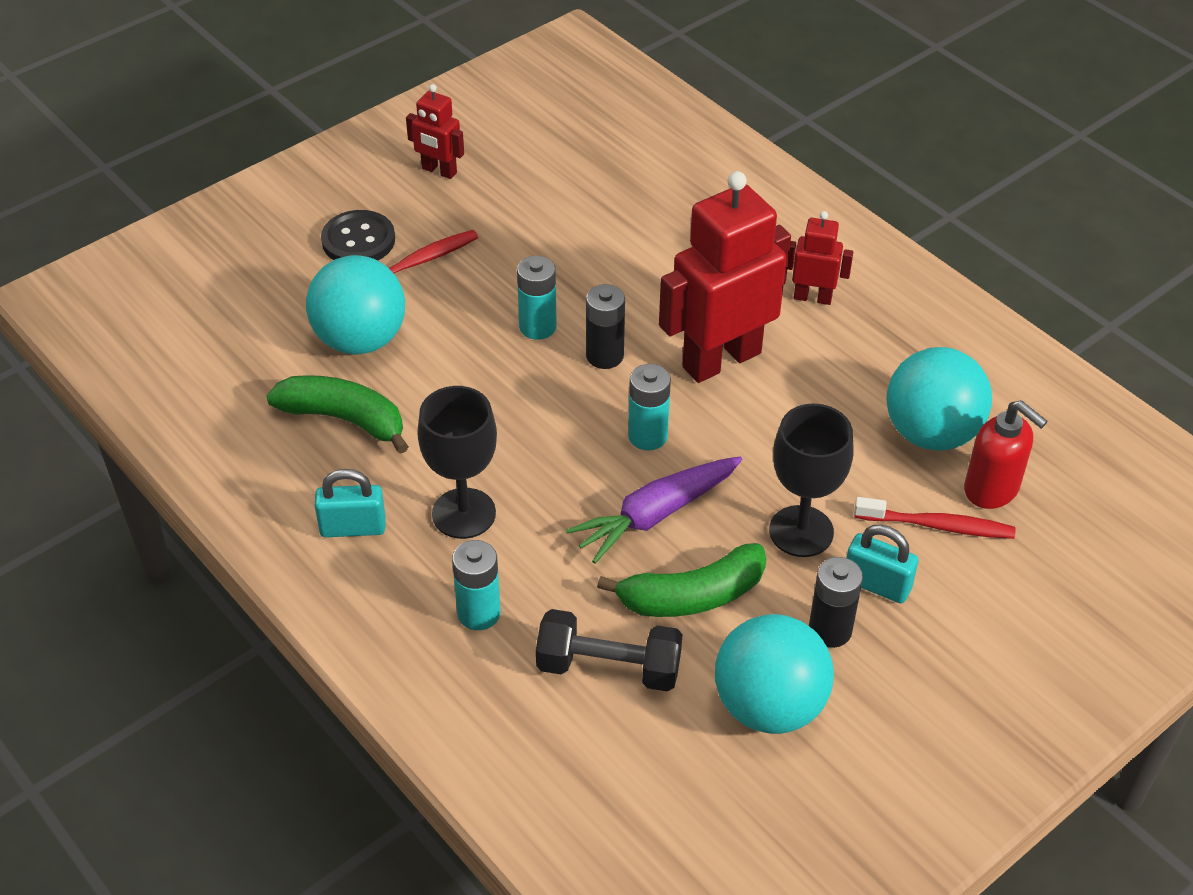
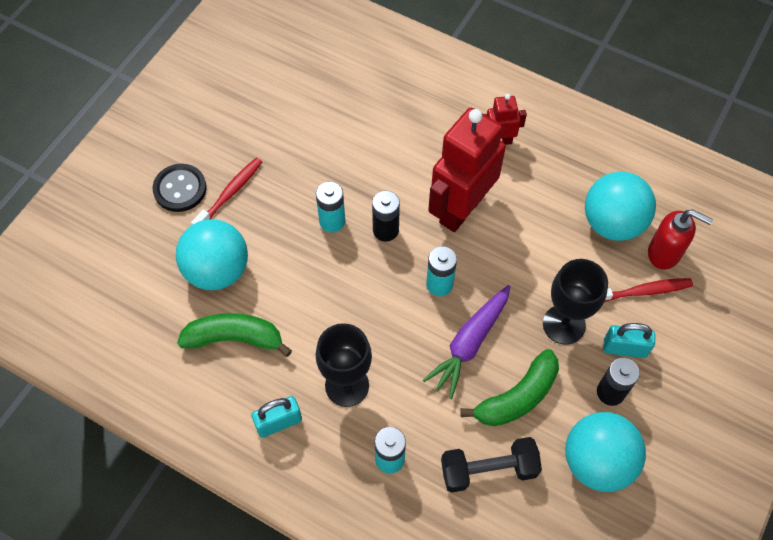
camera: 20 degrees left, 15 degrees up
red robot [406,84,464,179] -> none

